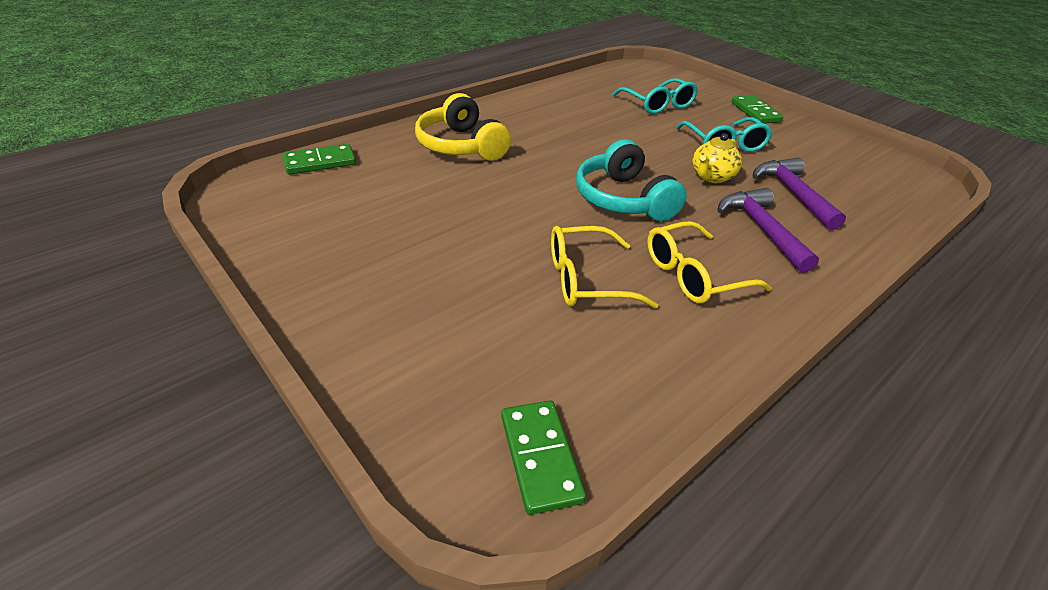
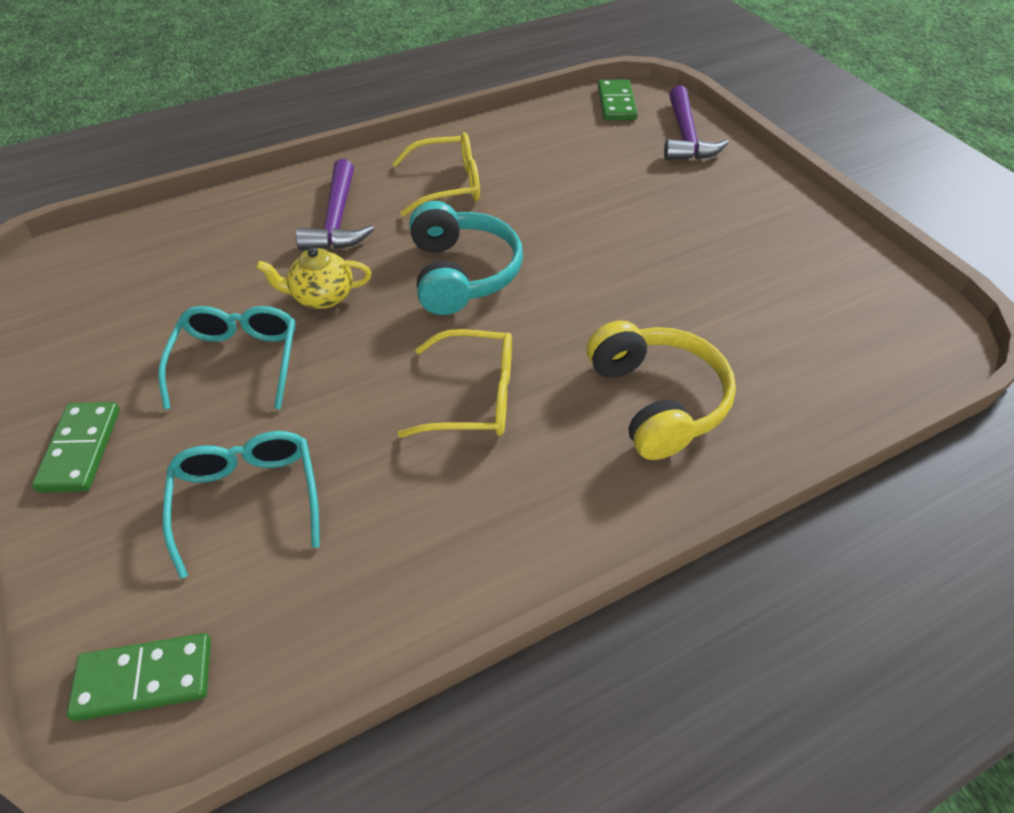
camera: 165 degrees left, 10 degrees up
green domino [283,144,356,175] -> green domino moved to [67,633,211,721]
yellow glasses [551,226,658,308] -> yellow glasses moved to [398,329,512,438]
yellow teapot [692,133,742,183] -> yellow teapot turned 150 degrees counterclockwise [256,247,371,309]
purple hammer [752,157,846,230] -> purple hammer moved to [664,86,729,160]

